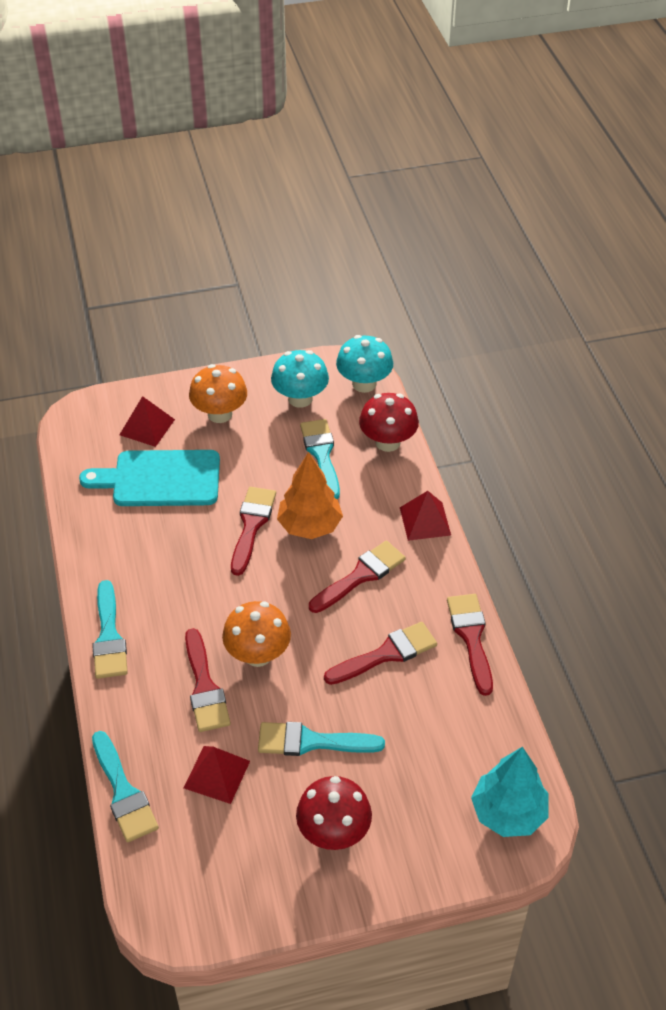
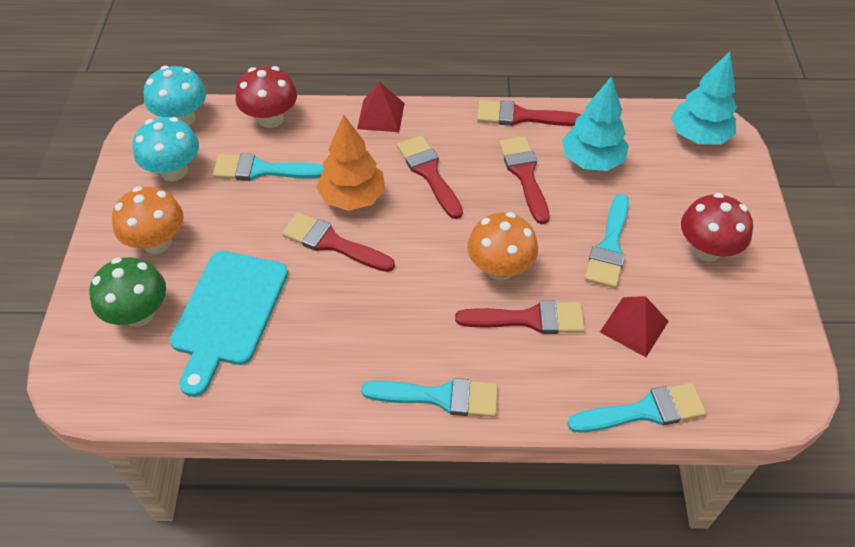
camera: 75 degrees left, 5 degrees up
red pyramid [119,396,175,447] -> green mushroom [89,257,166,327]
none -> turquoise tree [562,76,629,171]

